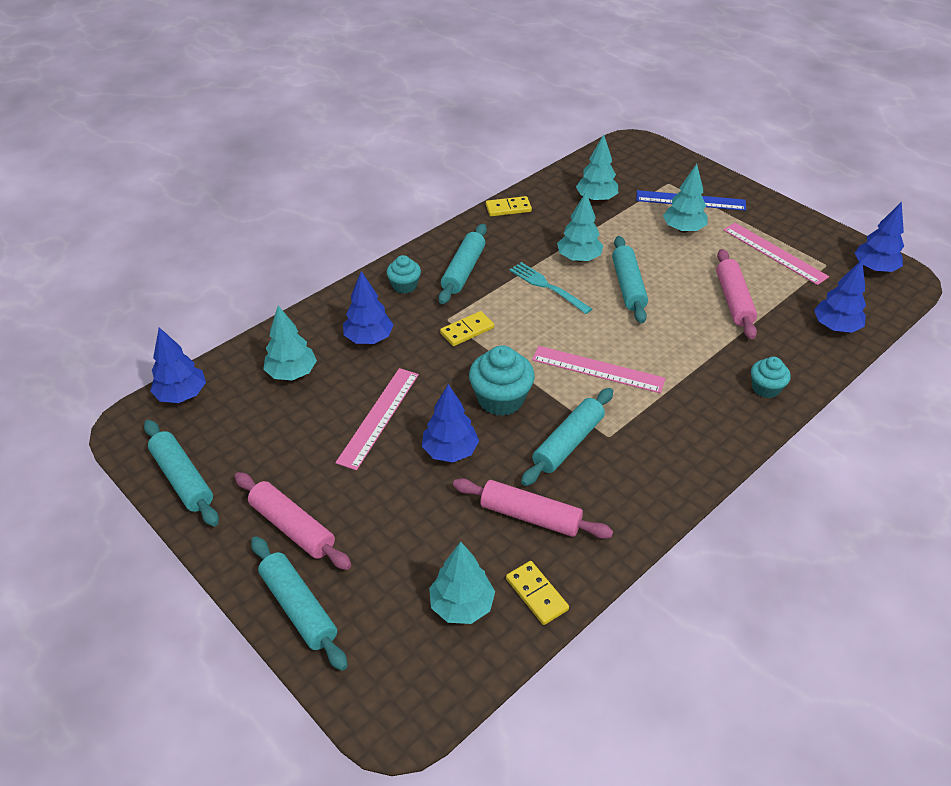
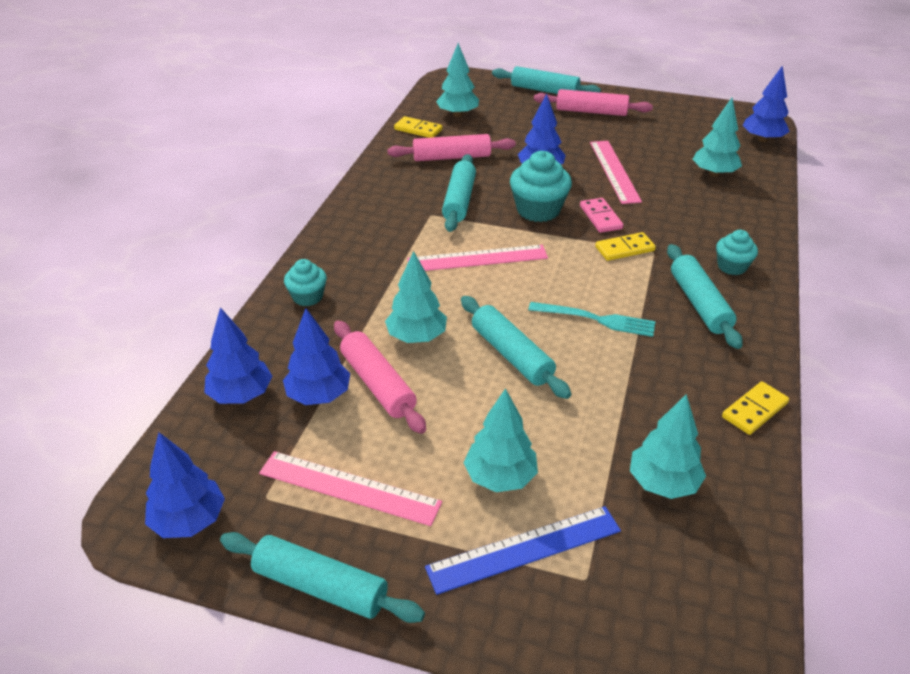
camera: 150 degrees right, 5 degrees down
turquoise rolling pin [144,420,219,527] -> turquoise rolling pin moved to [220,532,425,623]
blue tree [343,271,394,344] -> blue tree moved to [283,308,350,405]
yellow domino [440,311,494,346] -> yellow domino turned 45 degrees clockwise [595,232,656,261]
turquoise tree [557,192,603,262] -> turquoise tree moved to [385,251,447,343]
none -> pink domino [580,198,623,233]

